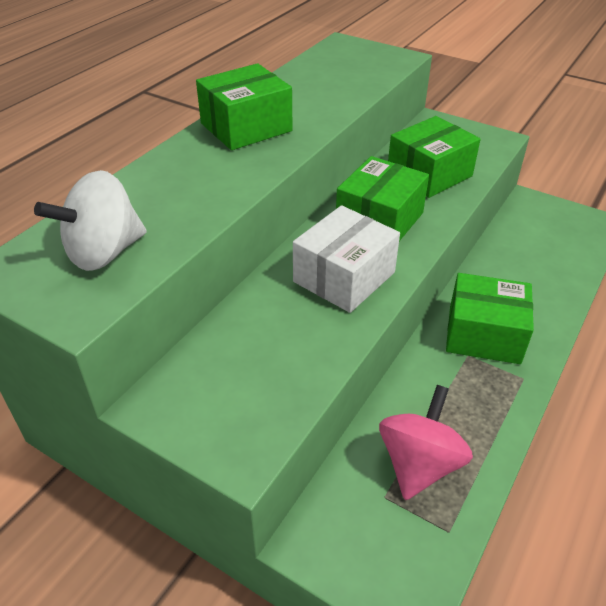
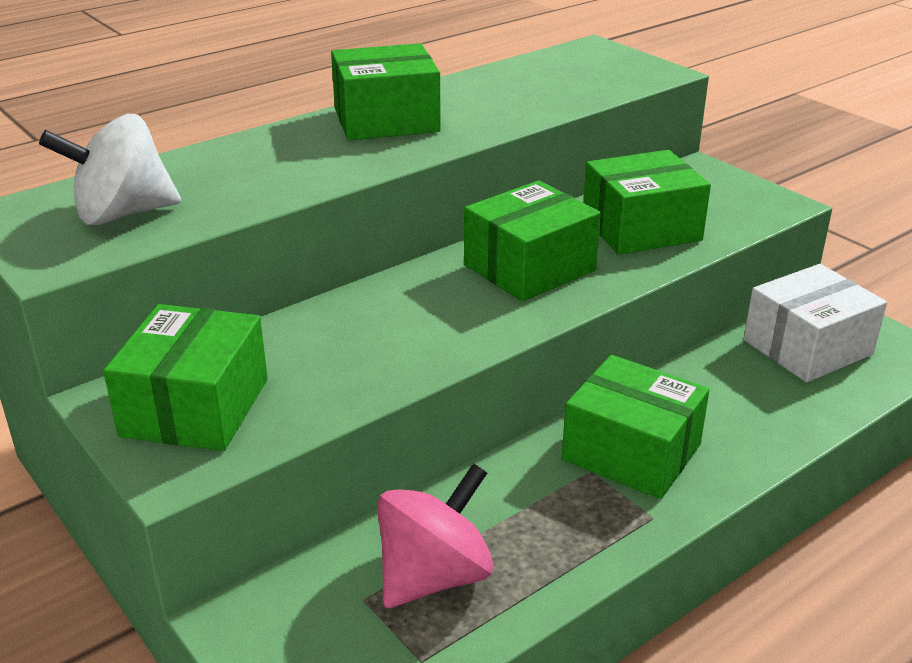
camera: 20 degrees right, 10 degrees down
white box [293,205,400,313] -> white box moved to [744,264,887,382]
none -> green box [103,304,268,451]

